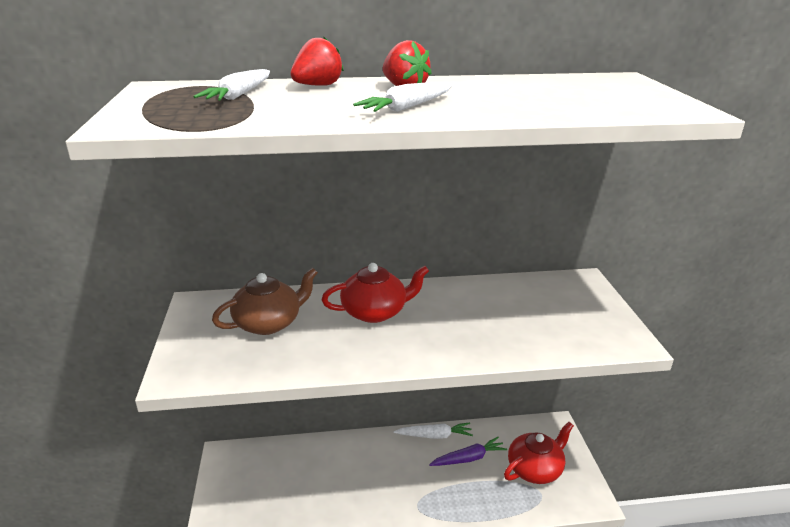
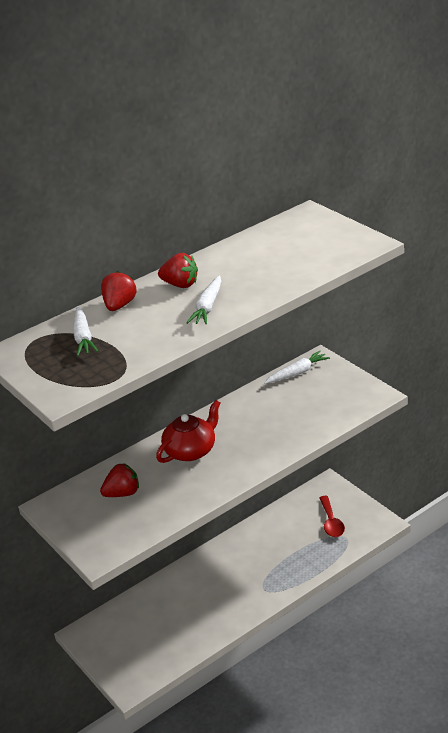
camera: 25 degrees left, 5 degrees up
brown teapot [212,268,318,335] -> red strawberry [100,463,139,497]
white carrot [394,423,473,439] -> white carrot moved to [264,351,330,384]
purple carrot [429,437,507,466] -> none
red teapot [504,422,574,484] -> red spoon [319,496,345,537]

